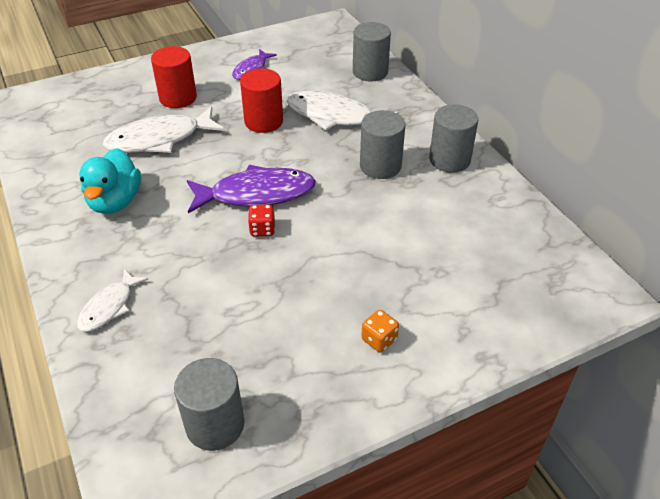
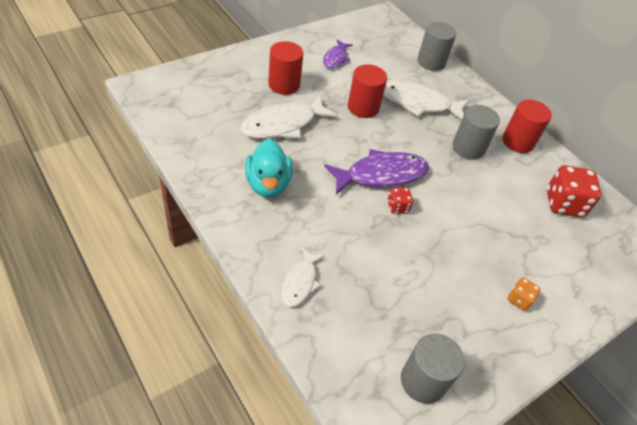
camera: 15 degrees left, 5 degrees up
grey cylinder [429,104,478,173] -> red cylinder [503,100,552,153]
none -> red dice [547,165,602,217]

